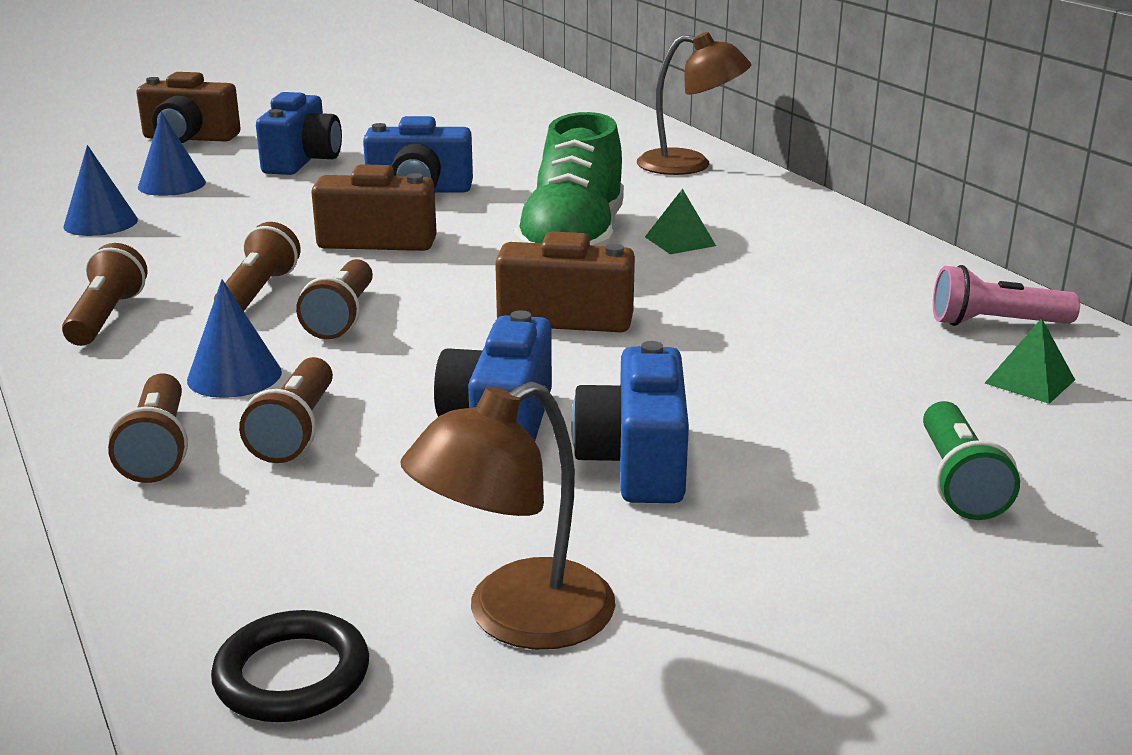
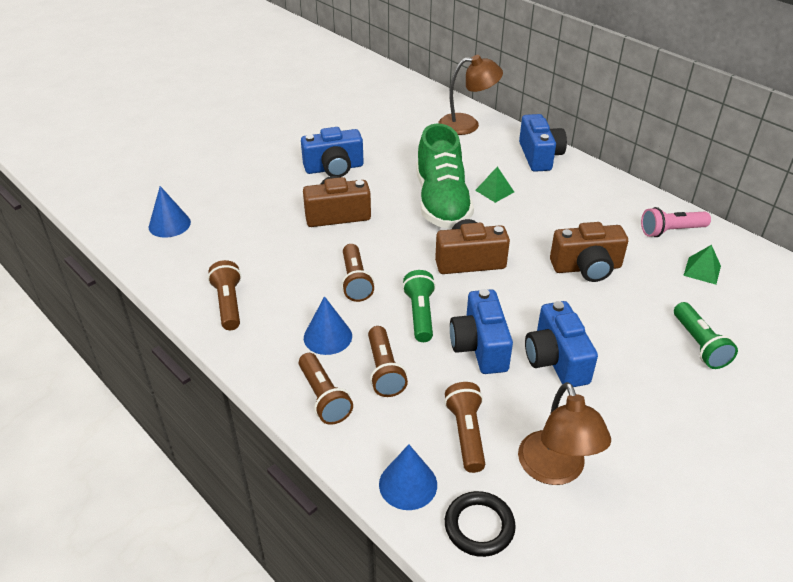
camera: 15 degrees left, 15 degrees up
brown camera [136,72,241,143] -> brown camera moved to [550,222,628,282]
blue cone [138,112,206,196] -> blue cone moved to [379,444,437,510]
brown flashlight [214,222,301,311] -> brown flashlight moved to [444,382,485,473]
blue camera [256,92,342,175] -> blue camera moved to [519,114,567,172]
brown lamp [400,382,616,650] -> brown lamp turned 45 degrees counterclockwise [518,382,611,485]
none -> green flashlight [402,270,436,342]

